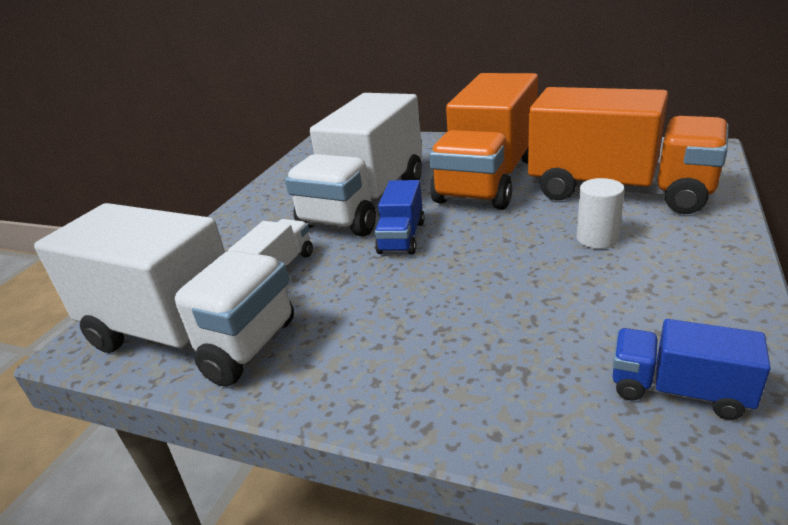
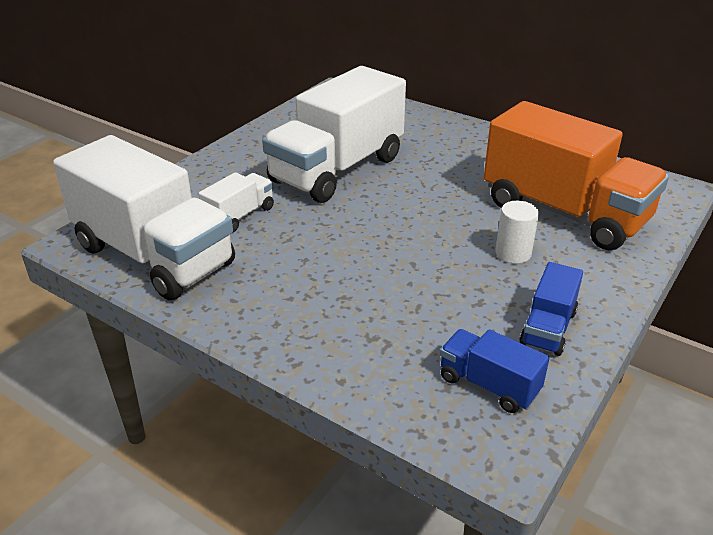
camera: 10 degrees right, 5 degrees up
blue truck [375,180,425,254] -> blue truck moved to [519,262,583,356]
orange truck [429,73,538,210] -> none

